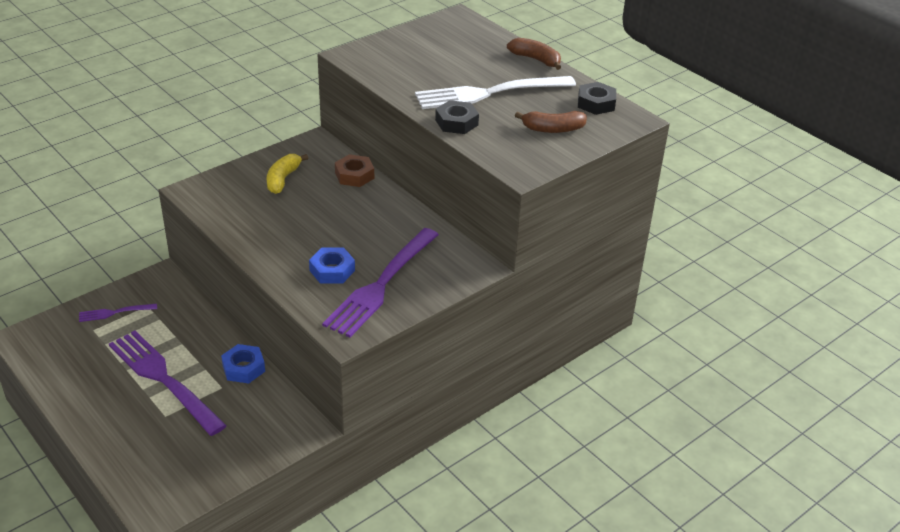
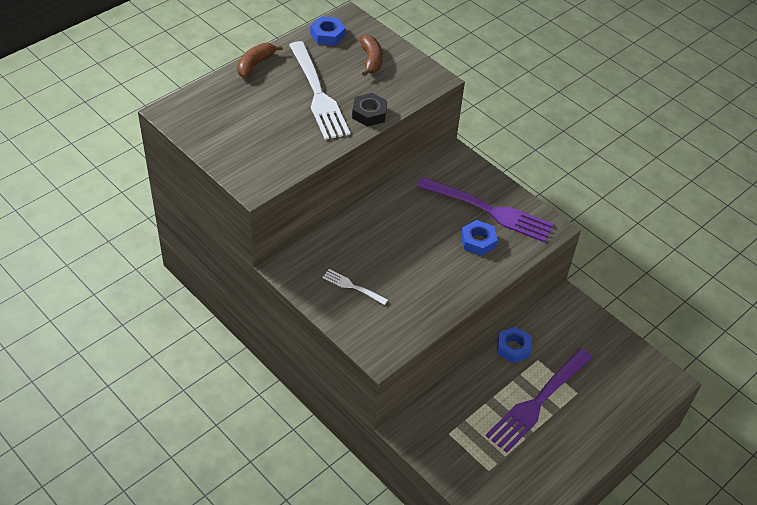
camera: 95 degrees left, 10 degrees up
purple fork [79,304,157,322] -> none
yellow banana [267,154,308,194] -> white fork [322,269,388,305]
brown nut [335,154,374,187] -> none
black nut [578,82,616,115] -> blue nut [310,17,346,46]

